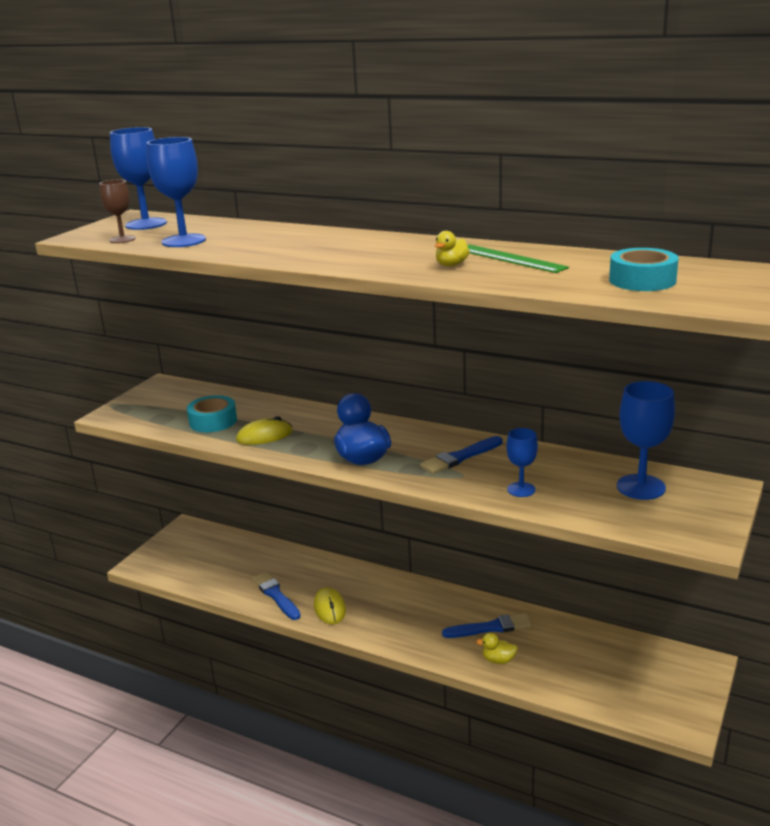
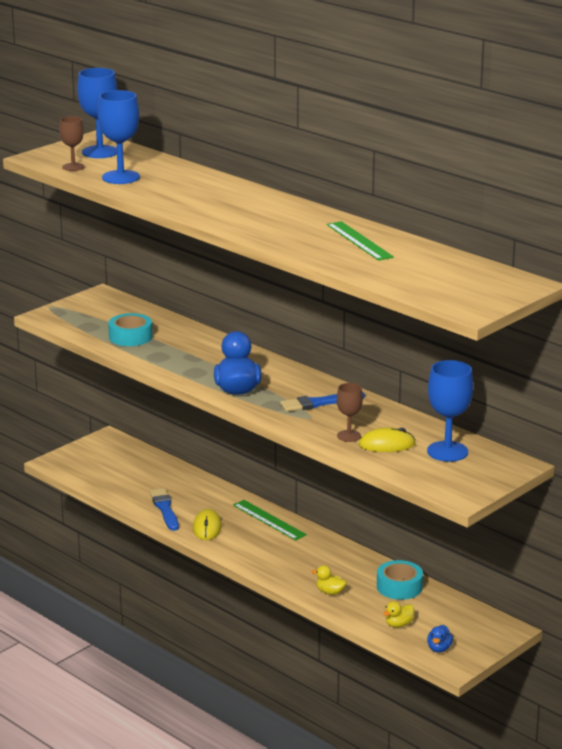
camera: 15 degrees right, 0 degrees up
yellow mouse [236,416,292,445] -> yellow mouse moved to [359,427,415,452]
yellow duck [435,231,470,266] -> yellow duck moved to [383,601,414,628]
blue brush [442,613,532,638] -> none
blue goblet [506,428,538,497] -> brown goblet [337,383,363,442]
turquoise tape [609,248,679,291] -> turquoise tape moved to [377,560,423,600]
none -> green ruler [233,500,307,541]
none -> blue duck [427,625,453,653]

